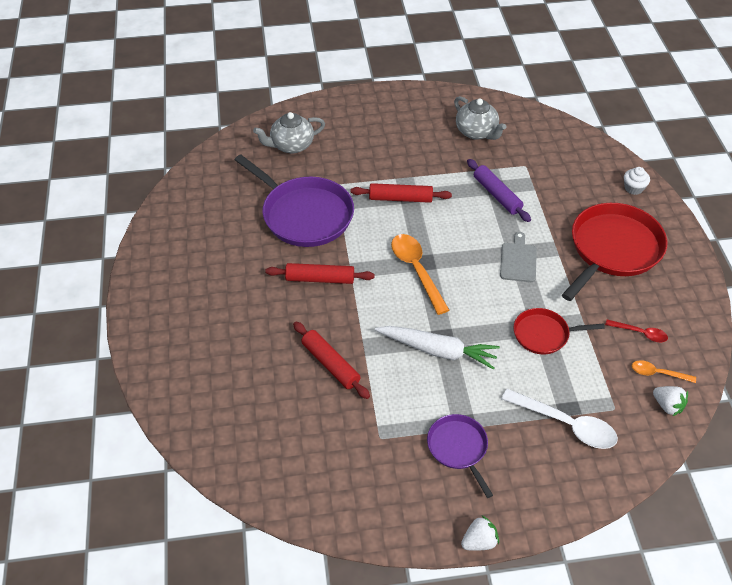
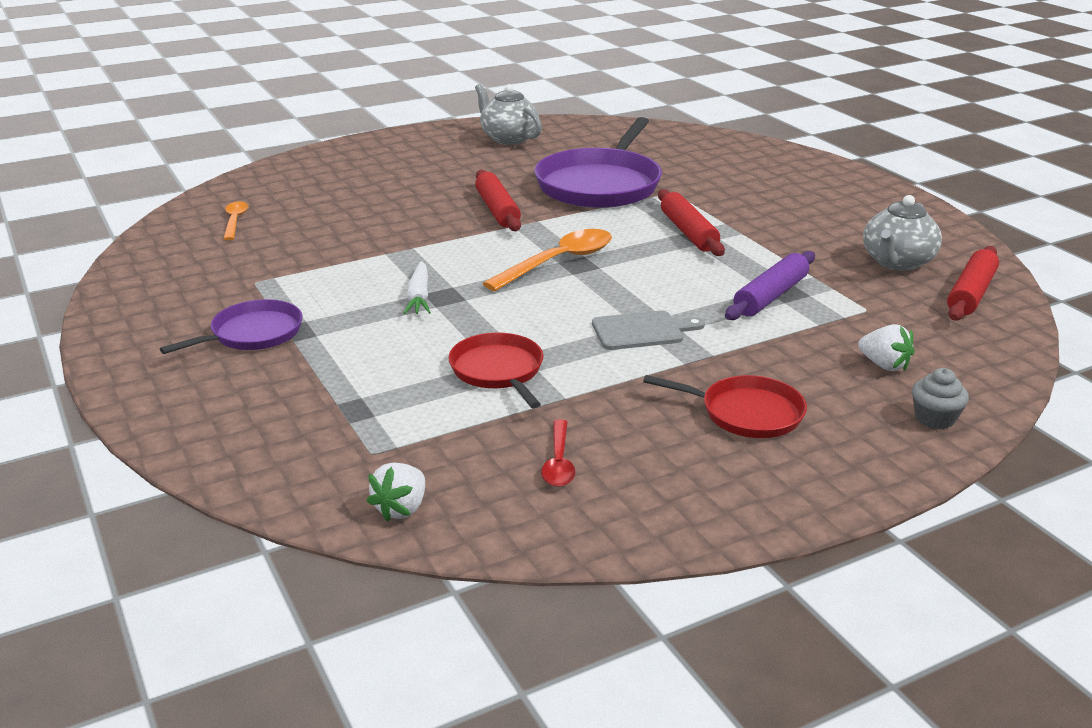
camera: 70 degrees right, 20 degrees down
grey teapot [253,112,325,154] -> grey teapot moved to [475,84,542,145]
red rolling pin [293,322,370,399] -> red rolling pin moved to [947,246,999,321]
white carrot [375,326,500,370] -> white carrot [403,261,431,314], size x0.60
white strawberry [461,515,499,551] -> white strawberry moved to [858,324,914,371]
white spoon [501,389,618,449] -> none
red pan [562,203,667,301] -> red pan [643,375,807,438], size x0.55
white cupcake [624,167,650,195] -> grey cupcake [912,368,969,429]
orange spoon [632,360,696,383] -> orange spoon moved to [223,201,248,240]

